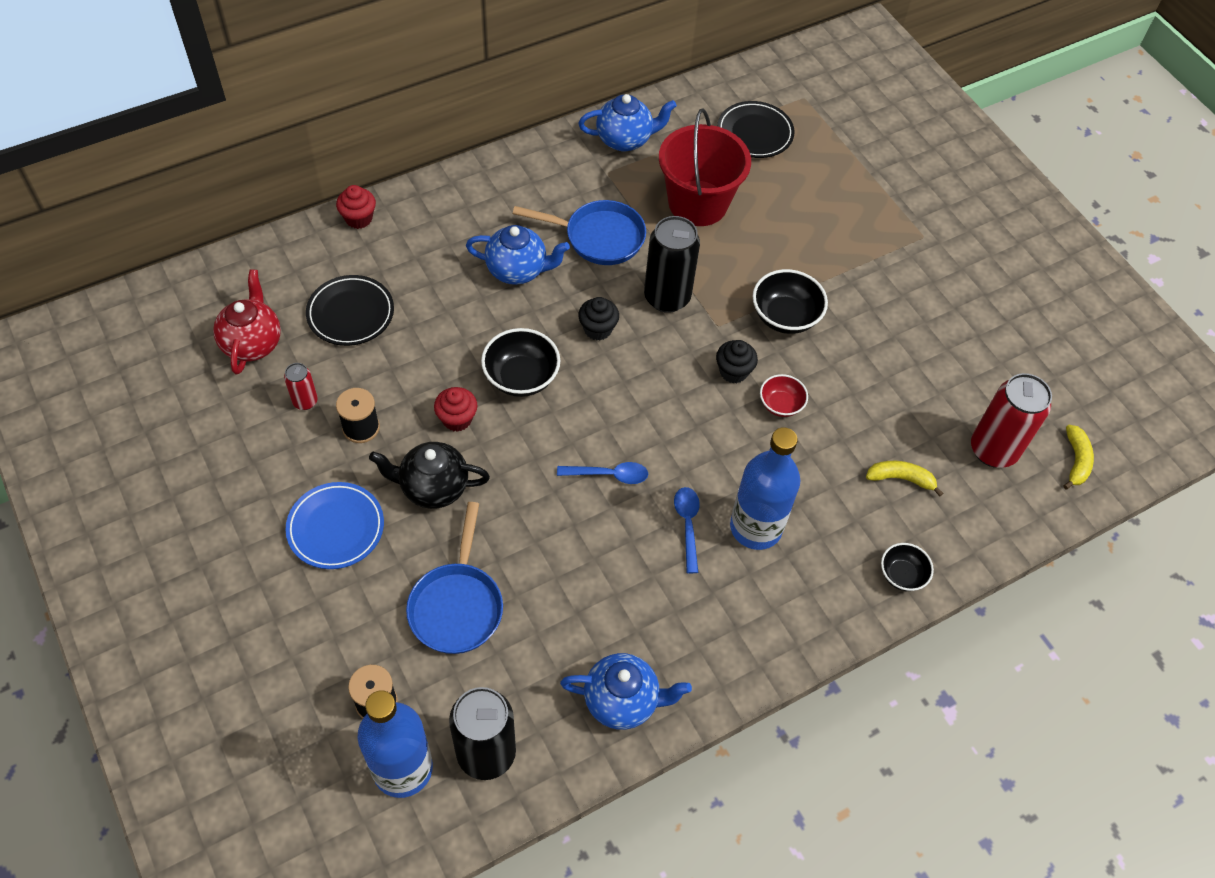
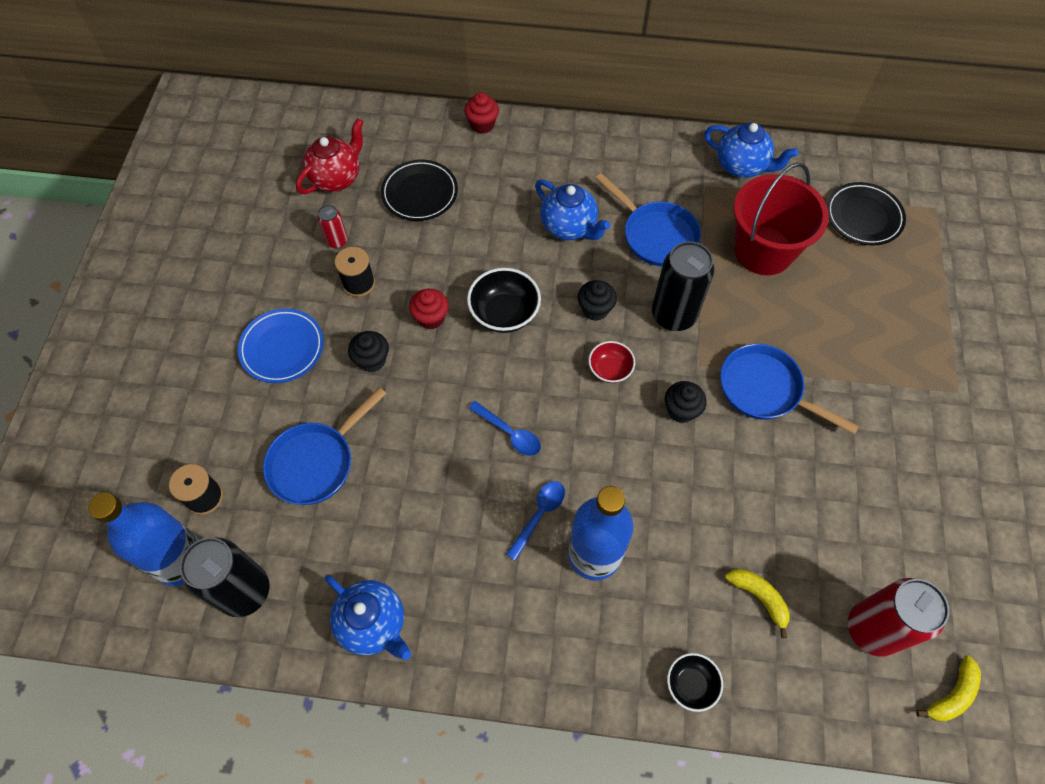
camera: 40 degrees right, 5 degrees up
black teapot [369,442,490,509] -> black cupcake [348,331,389,372]
black bowl [752,269,828,334] -> blue pan [720,344,859,435]
red bowl [760,374,808,417] -> red bowl moved to [589,341,635,383]

